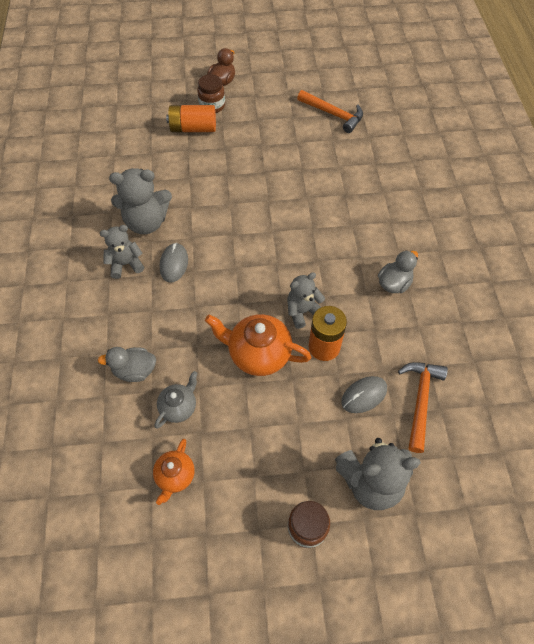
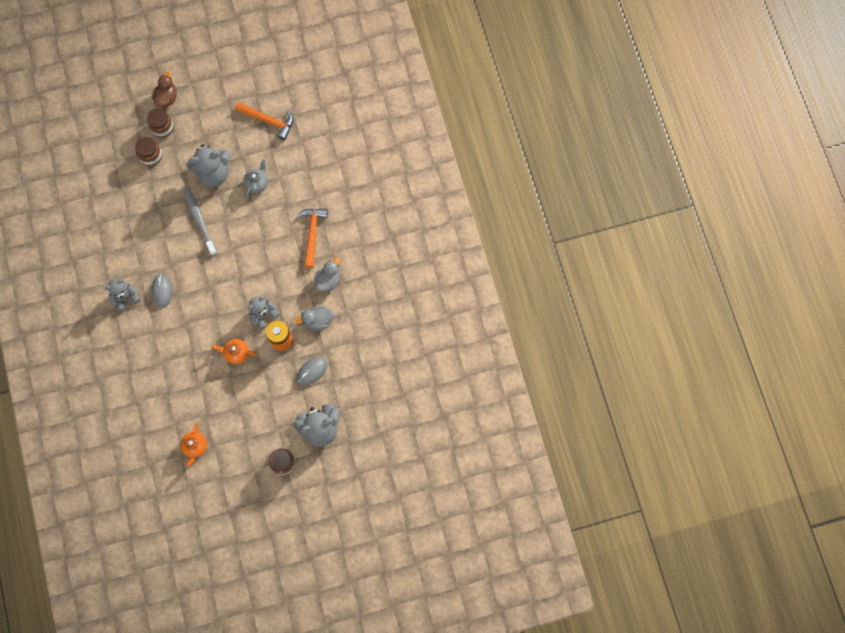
camera: 10 degrees left, 15 degrees up
grey duck [98,347,156,382] -> grey duck moved to [296,306,334,330]
grey teddy bear [109,168,172,234] -> grey teddy bear moved to [186,144,231,187]
grey teapot [155,371,198,428] -> grey teapot moved to [243,159,268,198]
orange battery [166,105,216,132] -> brown jar [135,137,162,166]
orange teapot [205,314,311,376] -> orange teapot [212,339,257,364], size x0.59
orange hammer [398,362,448,453] -> orange hammer moved to [296,208,328,268]
none -> grey toothbrush [183,187,217,255]

